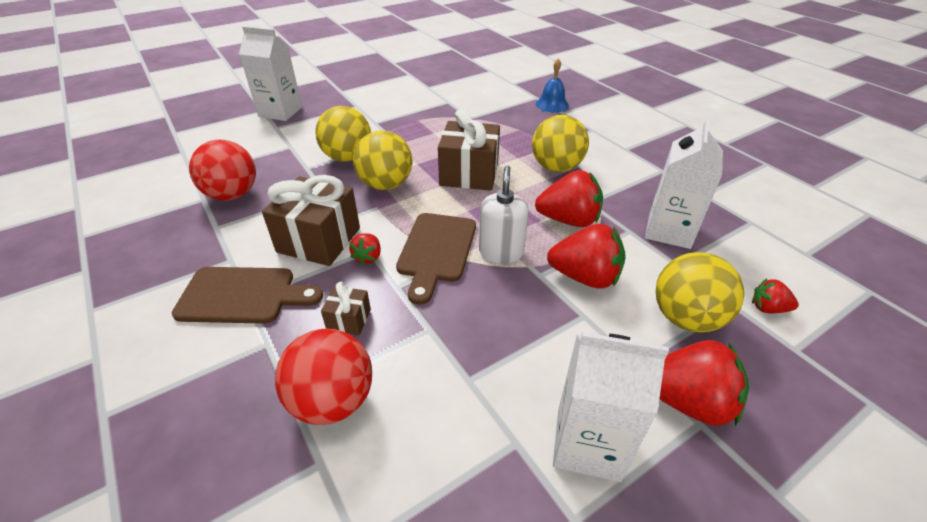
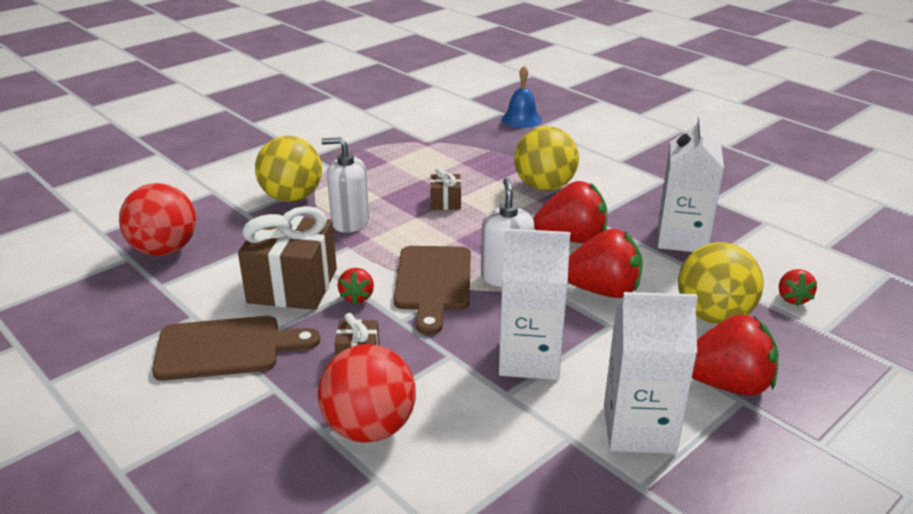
camera: 10 degrees left, 10 degrees down
white carton [239,26,302,121] -> white carton moved to [499,228,570,380]
yellow ball [353,130,412,190] -> white soap dispenser [321,137,369,233]
brown gift [438,109,500,191] -> brown gift [430,167,461,210], size x0.48
red strawberry [752,278,799,313] -> red strawberry turned 90 degrees counterclockwise [779,269,817,306]

